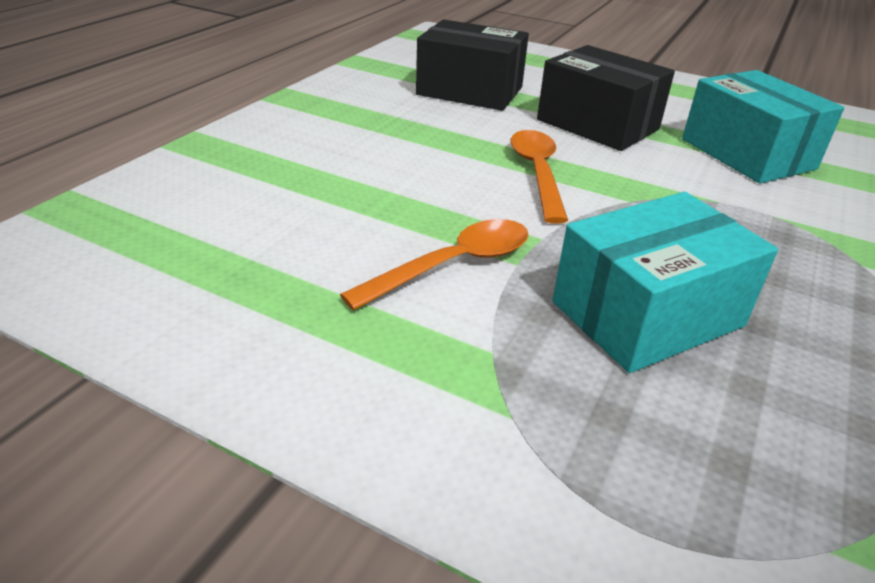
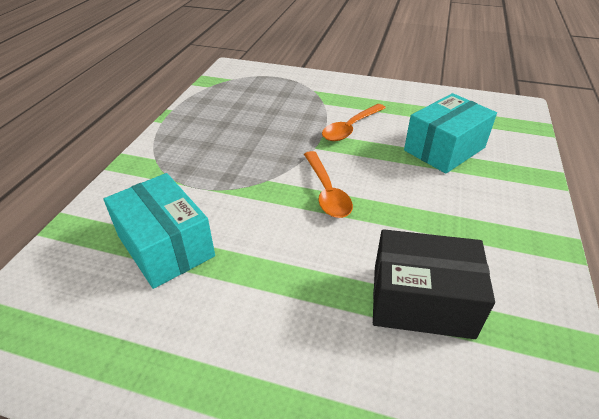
camera: 170 degrees right, 5 degrees up
black box [537,45,675,151] -> none
turquoise box [553,192,778,373] -> turquoise box moved to [404,93,497,173]

